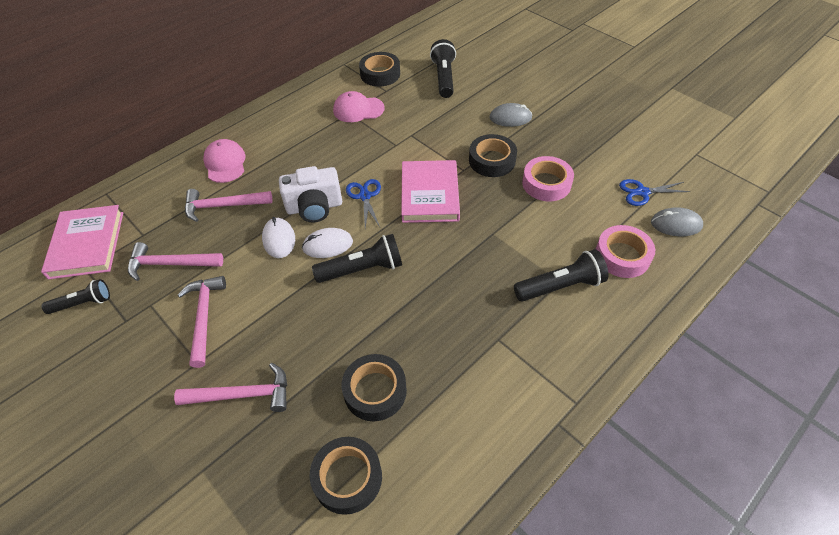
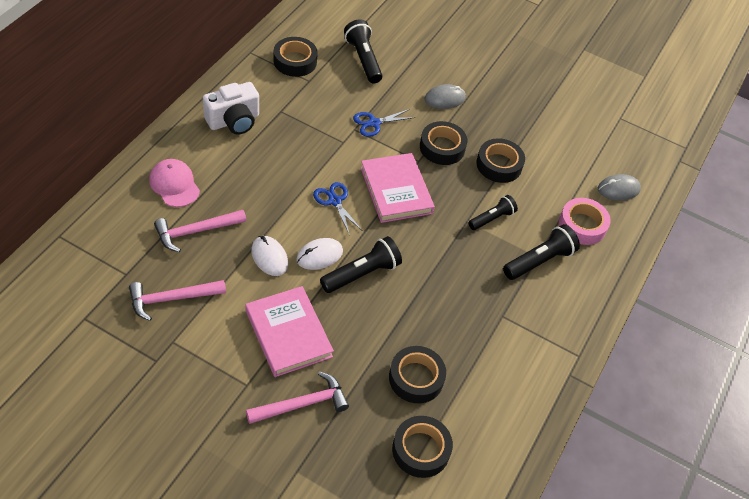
camera: 25 degrees left, 0 degrees up
pink book [41,205,123,280] -> pink book moved to [245,286,334,377]
black flashlight [42,279,110,314] -> black flashlight moved to [469,195,518,230]
pink hammer [178,276,226,368] -> none
white camera [279,166,342,223] -> white camera moved to [203,82,259,134]
pink cap [333,91,385,122] -> none
pink tape [522,156,574,201] -> black tape [476,138,525,183]
blue scissors [619,179,691,206] -> blue scissors moved to [353,109,416,137]

